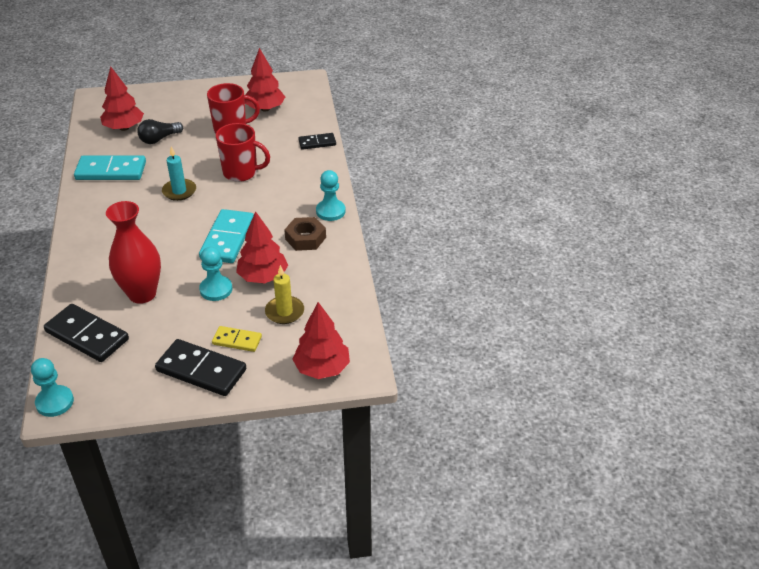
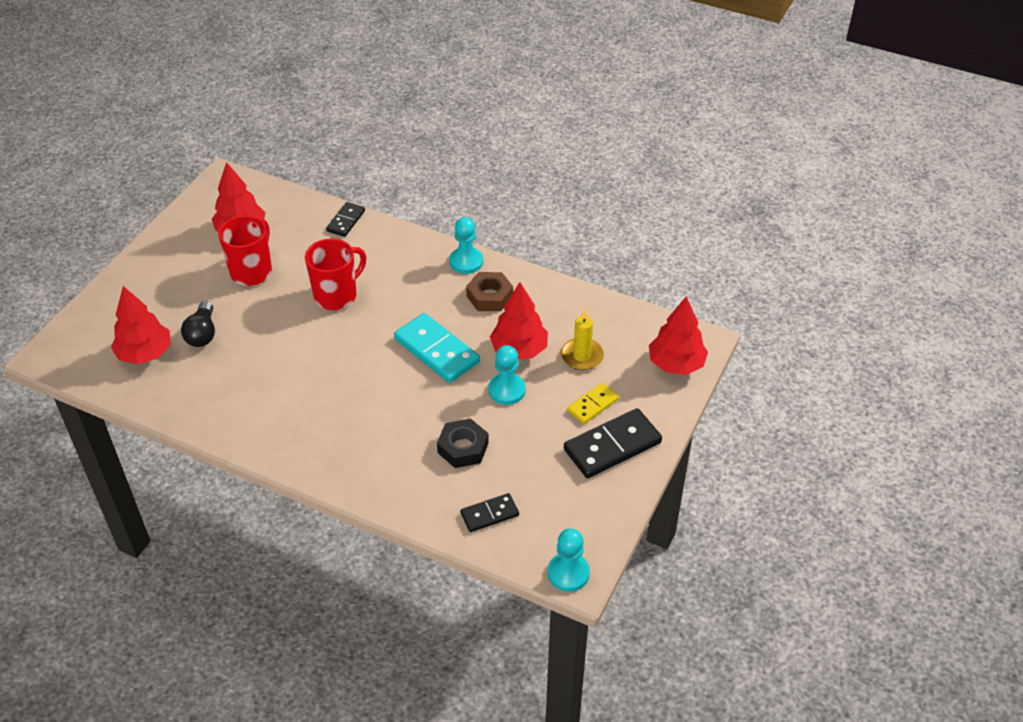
camera: 55 degrees left, 5 degrees up
black domino [44,304,129,362] -> black domino [460,493,519,532], size x0.57
turquoise domino [74,155,146,180] -> none
red vase [106,201,161,304] -> black nut [437,419,489,468]
turquoise candle [162,146,196,201] -> none

